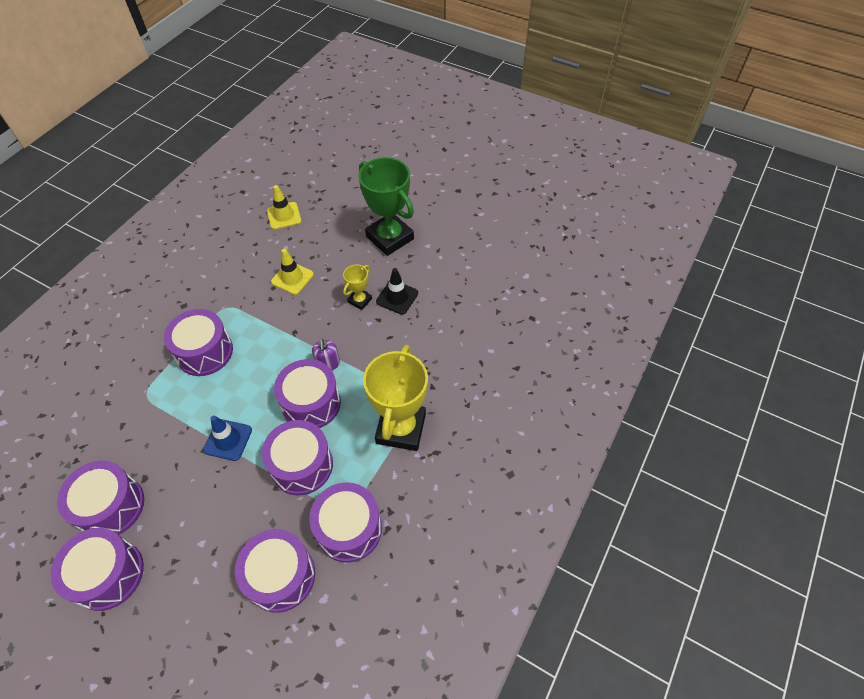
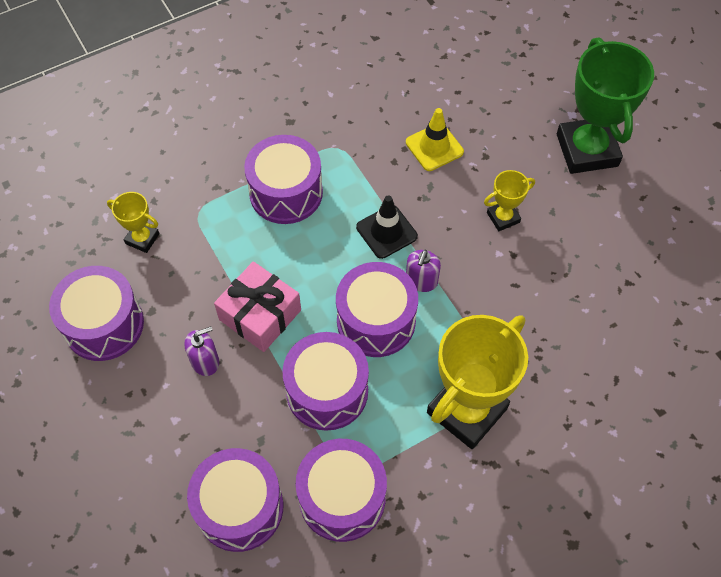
camera: 30 degrees right, 5 degrees up
purple drum [51,528,144,611] -> none
blue traffic cone [203,416,252,461] -> pink gift [214,261,301,352]
yellow traffic cone [267,185,301,230] -> none
black traffic cone [376,268,418,315] -> black traffic cone moved to [356,195,418,259]
none -> yellow trophy [107,192,160,253]
none -> purple soap dispenser [184,326,219,376]

